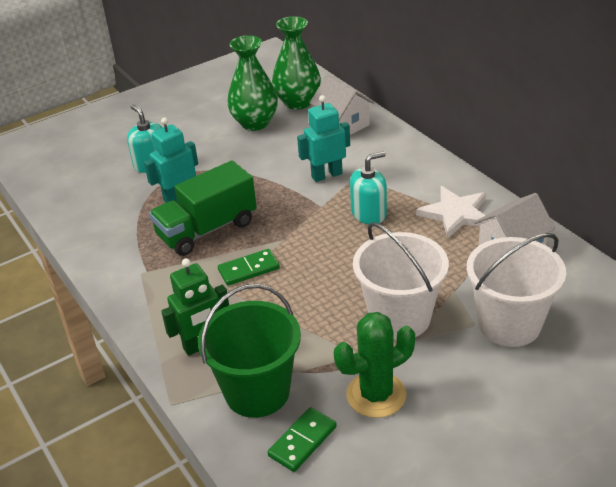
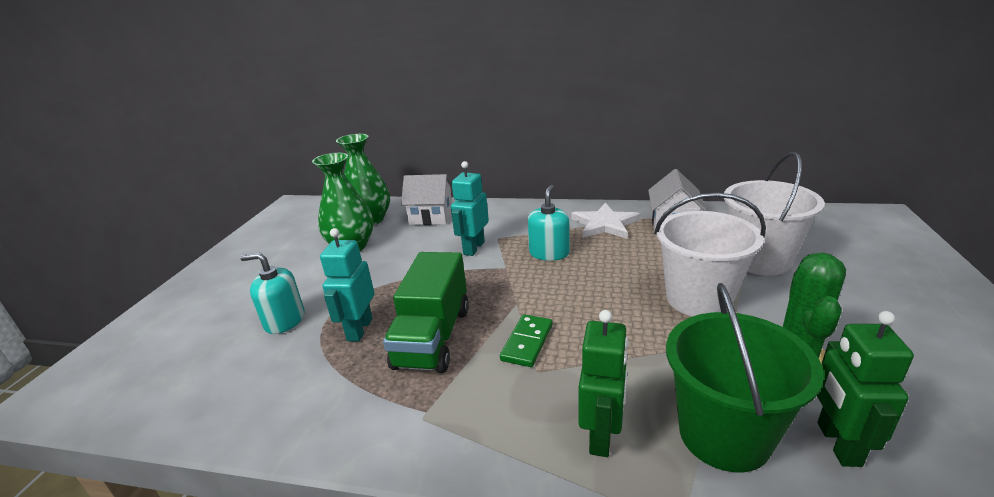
camera: 45 degrees left, 10 degrees down
green domino [267,407,337,472] -> green robot [817,311,914,467]

